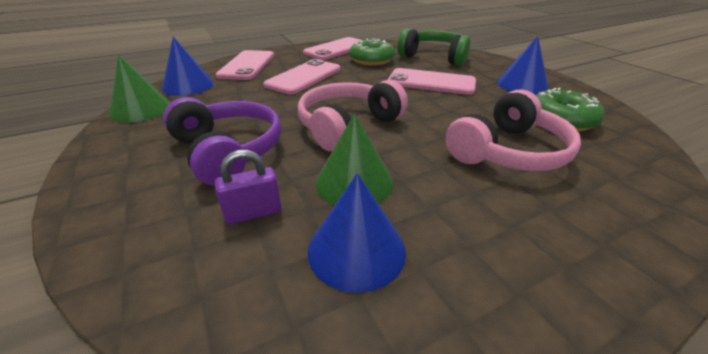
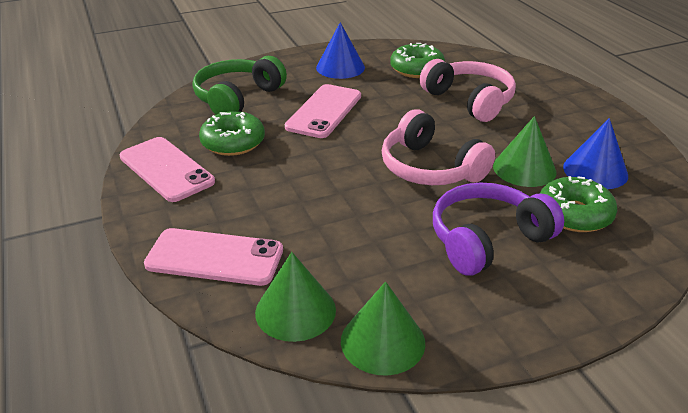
camera: 85 degrees left, 0 degrees up
blue cone [162,37,214,96] -> green cone [255,252,336,342]
purple padlock [215,150,282,225] -> green donut [540,176,618,232]
pink phone [264,59,341,95] -> none

